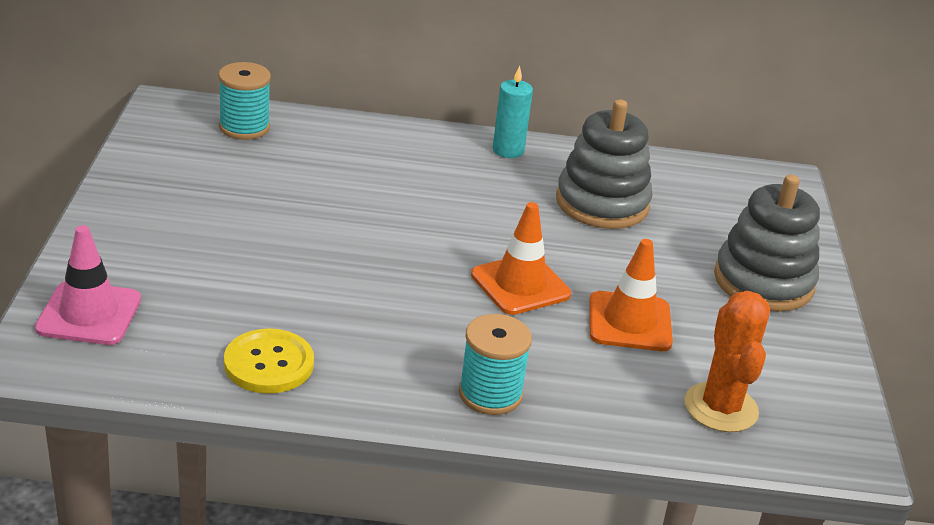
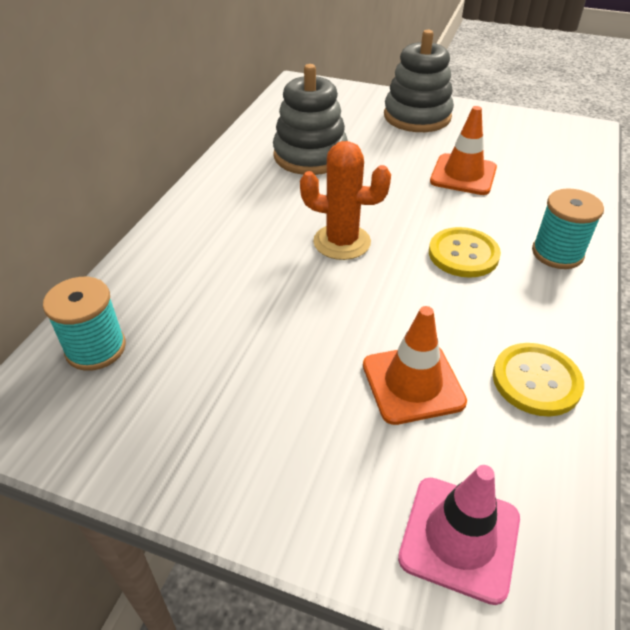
camera: 70 degrees left, 10 degrees up
orange traffic cone [471,202,571,315] -> orange traffic cone moved to [363,306,467,425]
turquoise candle [493,66,533,158] -> none
orange cactus [684,291,770,432] -> orange cactus moved to [300,141,391,260]
none -> yellow button [429,227,501,278]

